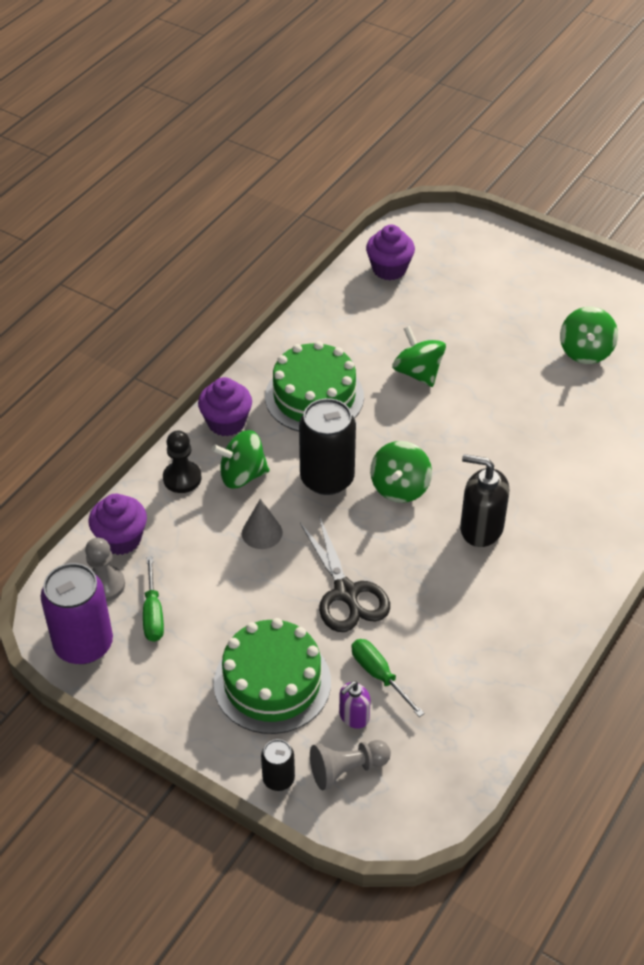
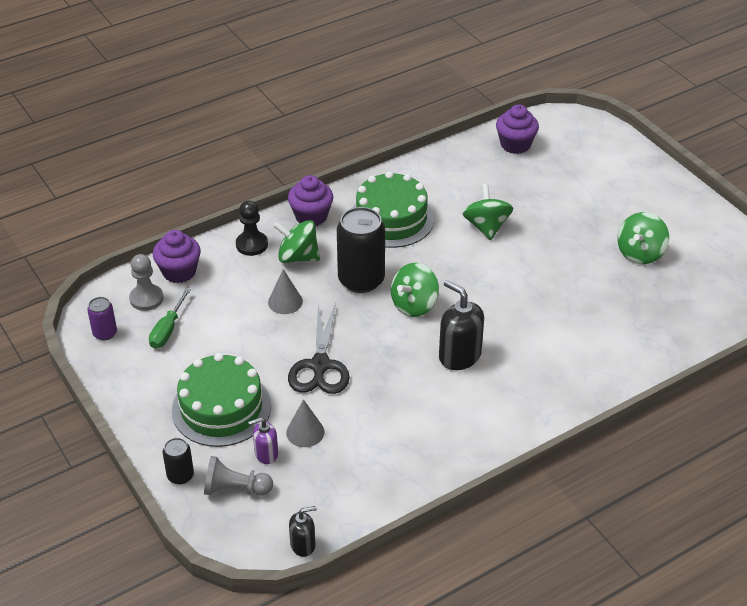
camera: 25 degrees right, 5 degrees down
purple can [40,563,113,664] -> purple can [87,297,117,341], size x0.50
green screwdriver [351,639,424,717] -> grey cone [286,399,324,447]
none -> black soap dispenser [289,506,317,557]

